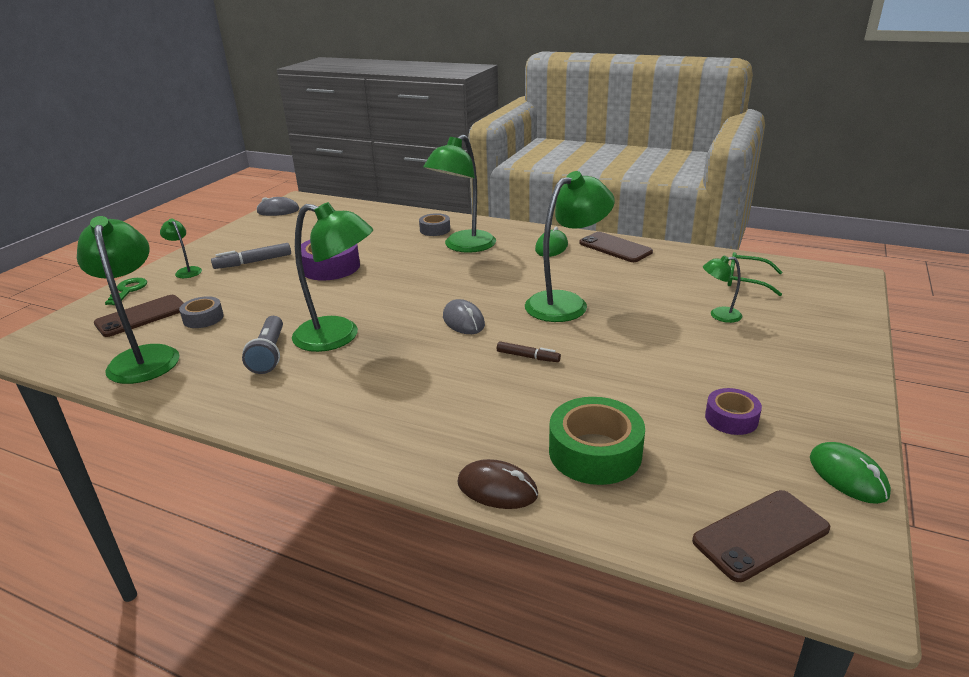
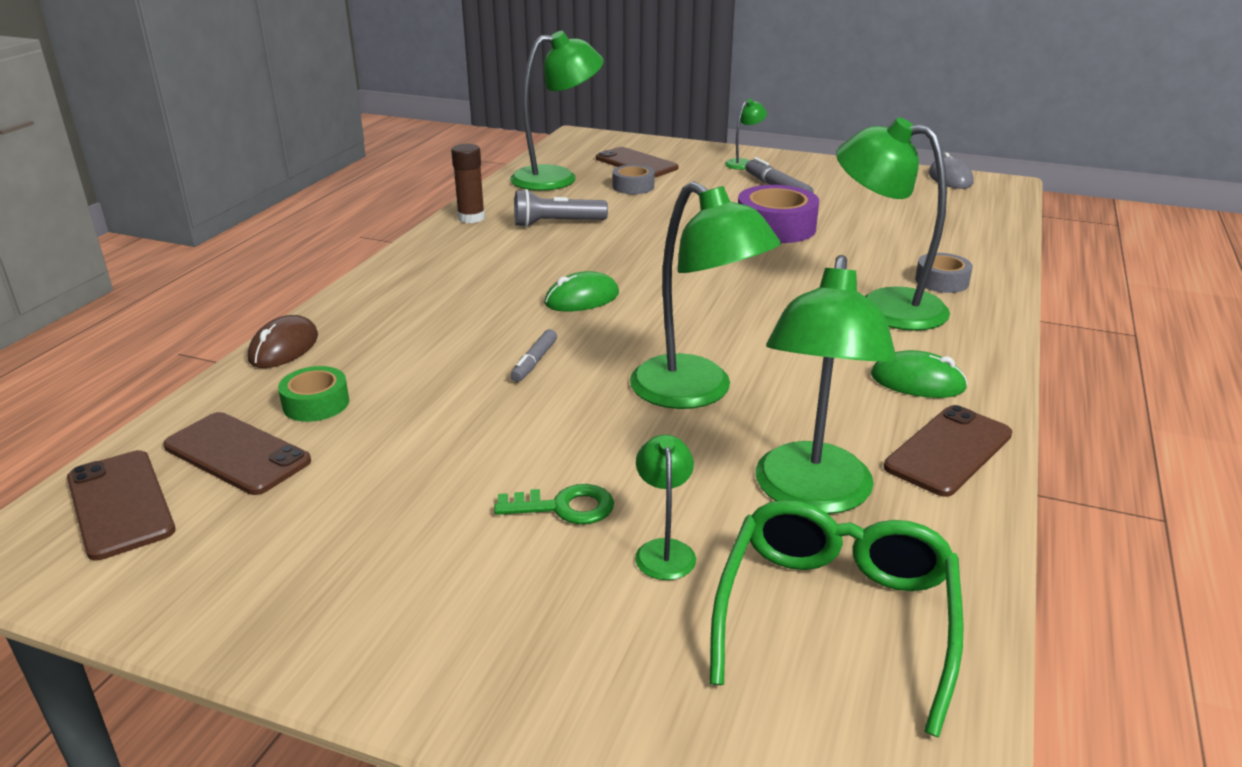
camera: 85 degrees right, 0 degrees up
green key [105,278,147,305] -> green key moved to [494,484,614,524]
green lamp [292,202,373,352] -> green lamp moved to [756,255,896,514]
grey mouse [443,299,485,334] -> none
brown marker [497,341,561,362] -> grey marker [510,329,557,382]
green tape [549,397,645,485] -> green tape [278,366,349,422], size x0.58
purple tape [705,388,762,435] -> none
green glasses [728,252,783,296] -> green glasses [710,500,964,737], size x1.65
green mouse [810,442,891,504] -> green mouse moved to [544,271,619,312]
none -> brown phone [163,412,311,495]
none -> brown glue stick [451,144,485,223]

